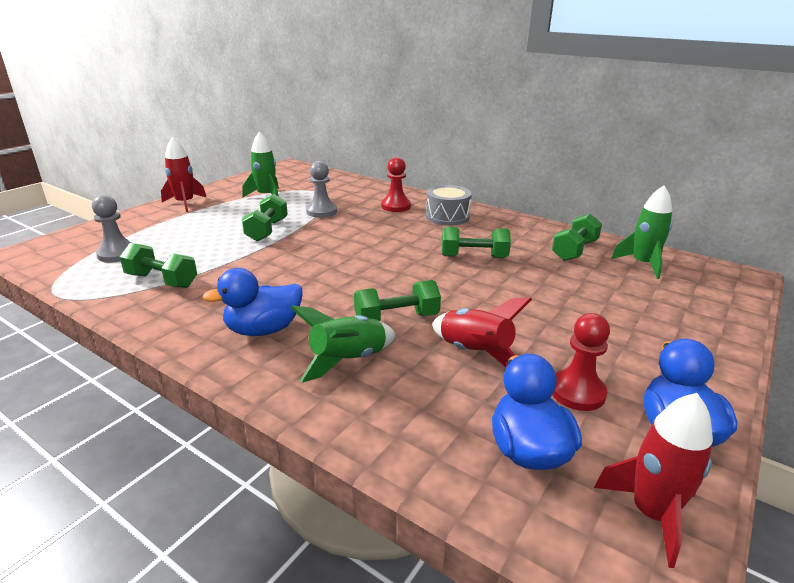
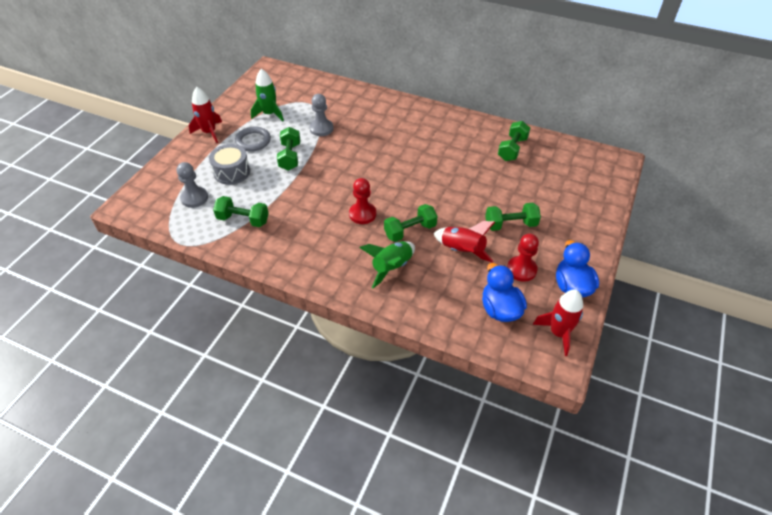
camera: 10 degrees left, 20 degrees up
blue duck [202,268,303,336] -> none
red pawn [381,157,411,212] -> red pawn moved to [349,178,376,224]
grey drum [426,185,472,226] -> grey drum moved to [209,144,250,185]
green dumbbell [442,227,511,258] -> green dumbbell moved to [485,203,541,231]
green rocket [611,185,672,279] -> none
none -> grey ring [235,126,271,151]

